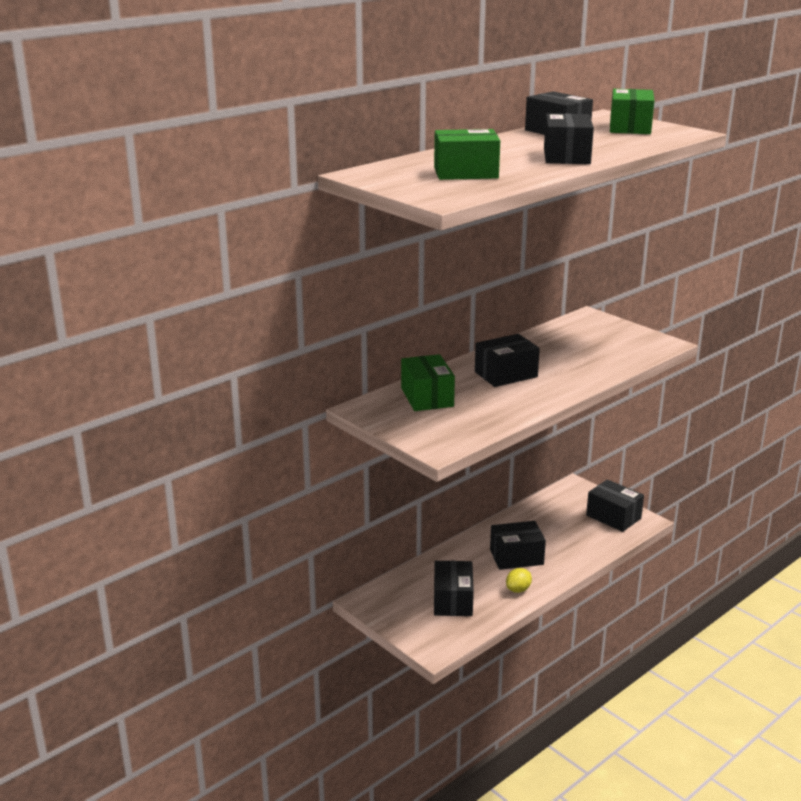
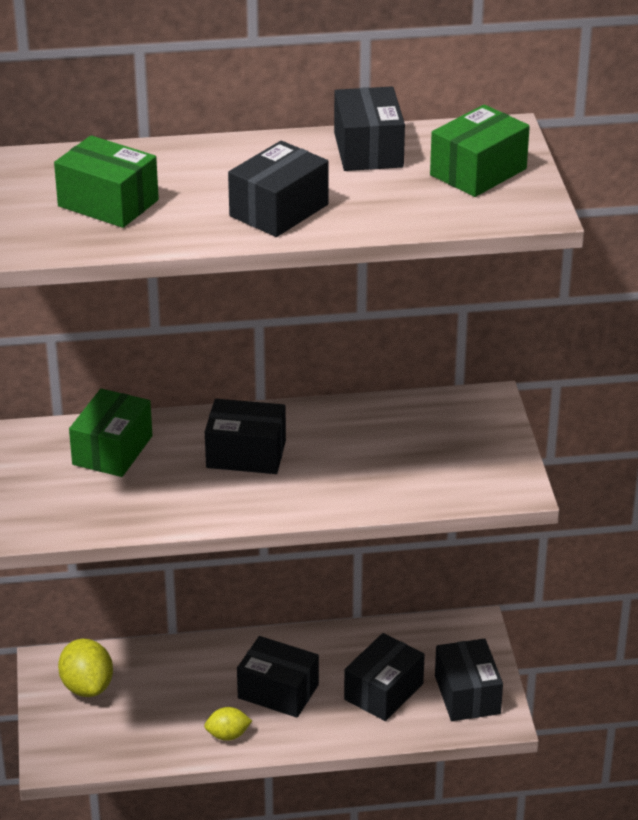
camera: 35 degrees right, 10 degrees up
black box [434,561,474,616] -> black box moved to [344,633,425,721]
none -> yellow lemon [58,639,113,697]

